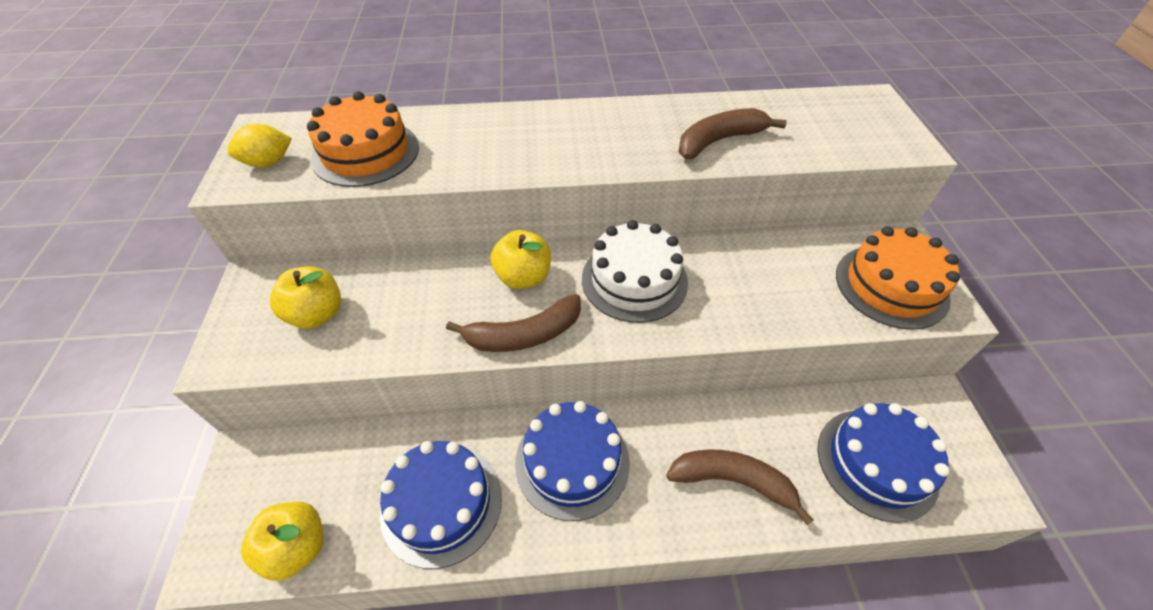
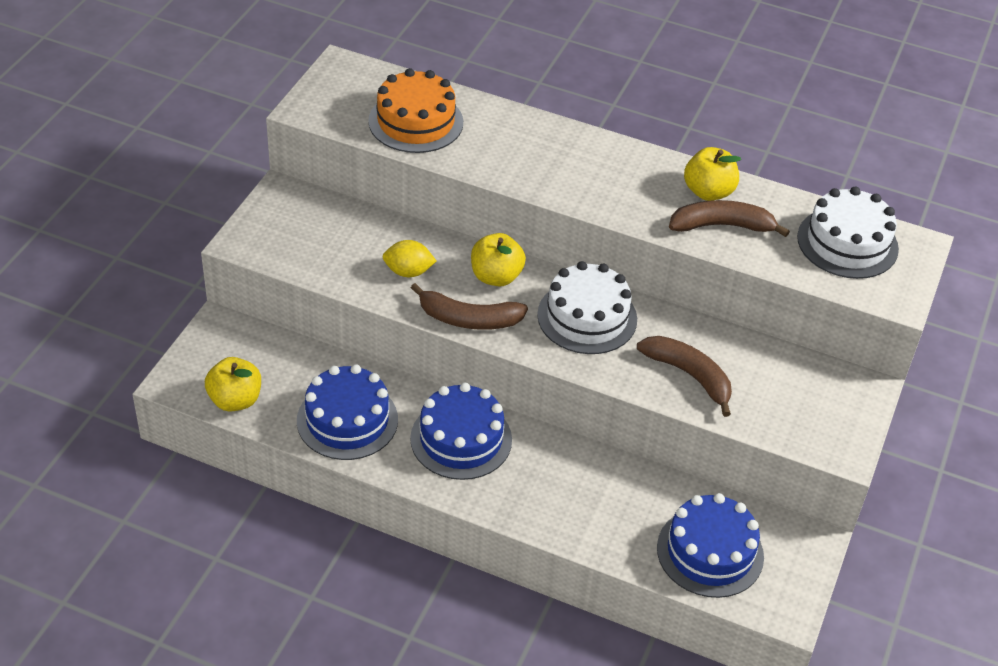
camera: 25 degrees right, 5 degrees down
yellow lemon [227,124,292,167] -> yellow lemon moved to [382,240,436,277]
yellow apple [270,266,341,329] -> yellow apple moved to [684,147,741,201]
brown banana [666,449,814,525] -> brown banana moved to [637,336,732,417]
orange cake [836,226,960,330] -> none
none -> white cake [797,187,899,279]

